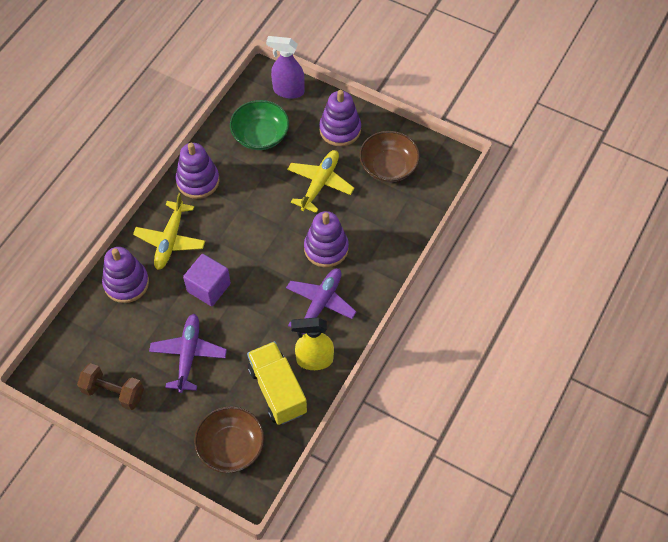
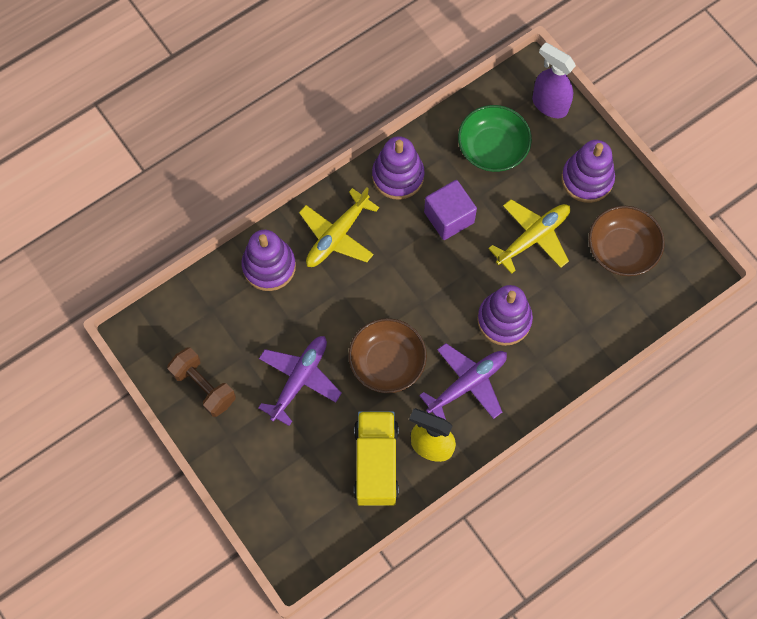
camera: 25 degrees right, 10 degrees up
purple cube [183,254,231,306] -> purple cube moved to [424,180,477,240]
brown bowl [194,406,264,473] -> brown bowl moved to [349,318,427,393]

